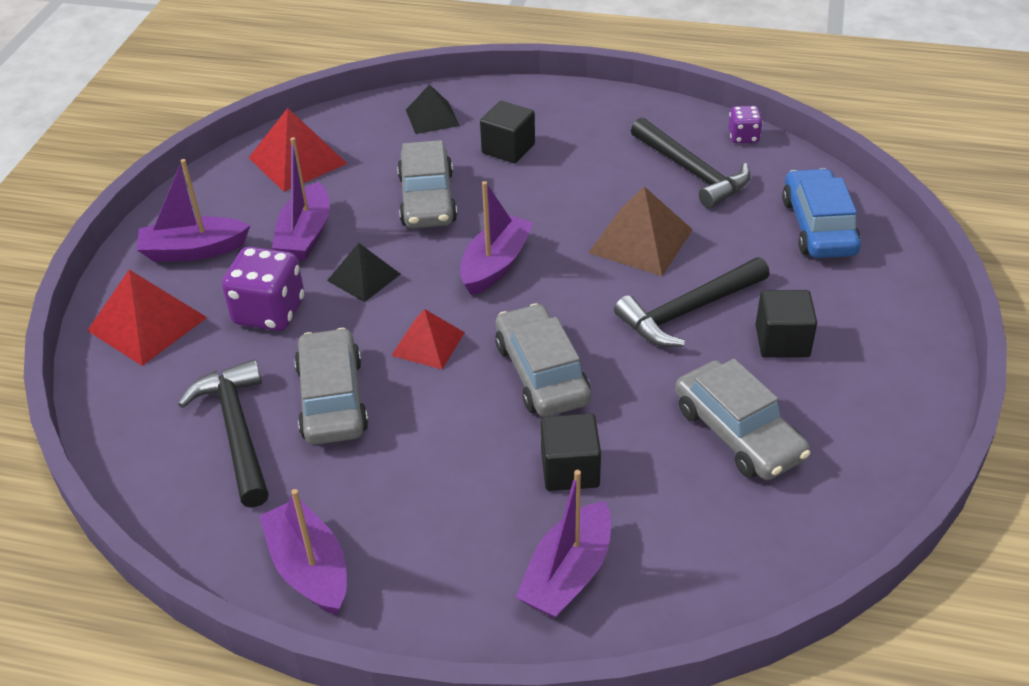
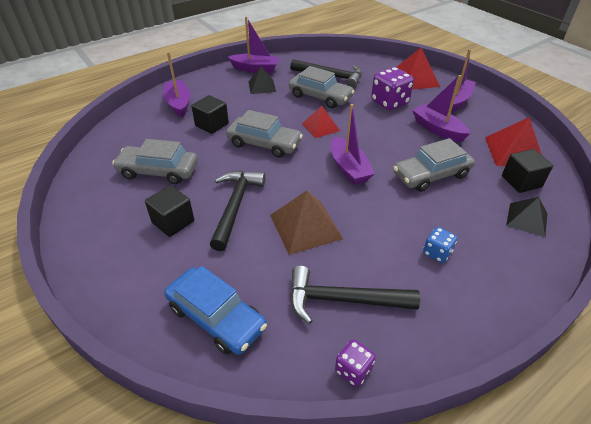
camera: 130 degrees right, 0 degrees up
black pyramid [327,243,401,302] -> black pyramid moved to [249,67,276,94]
grey car [397,140,457,228] -> grey car turned 60 degrees counterclockwise [393,138,475,192]
black cube [480,101,535,163] -> black cube moved to [502,149,553,193]
none -> blue dice [423,227,457,263]

